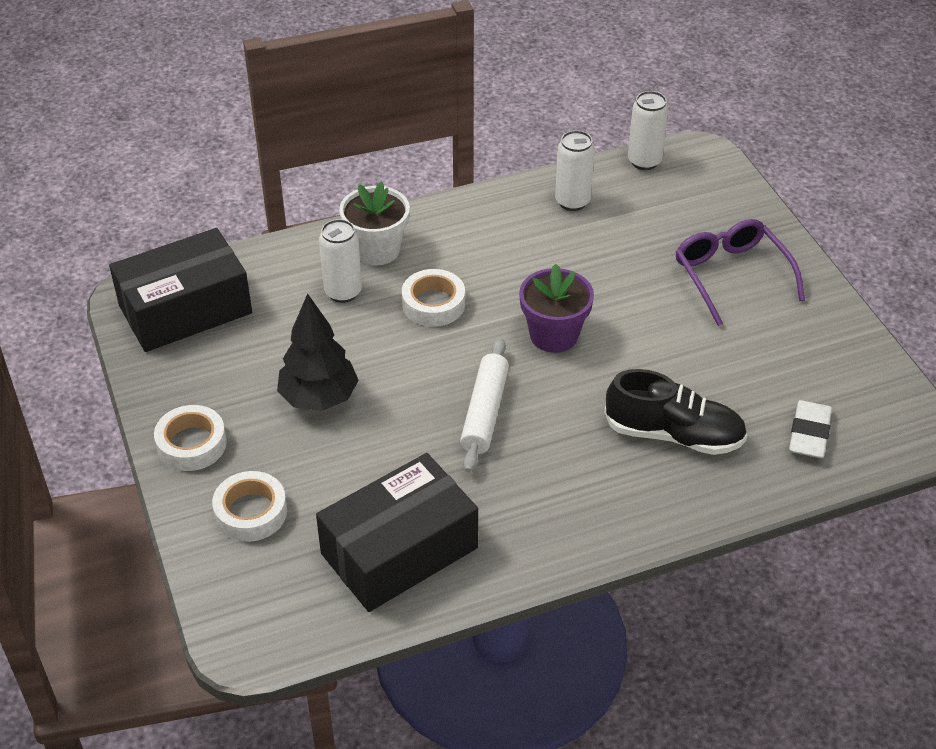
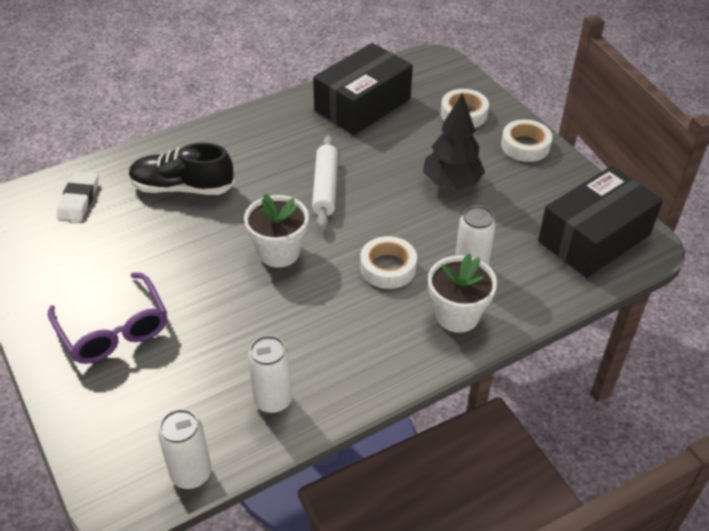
camera: 170 degrees right, 0 degrees up
purple flower pot [519,264,594,353] -> white flower pot [244,193,309,268]

